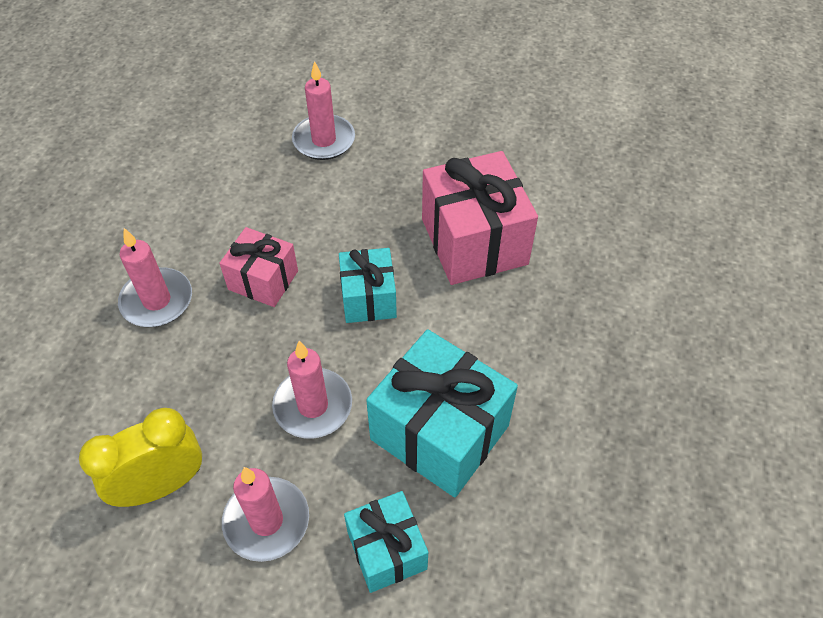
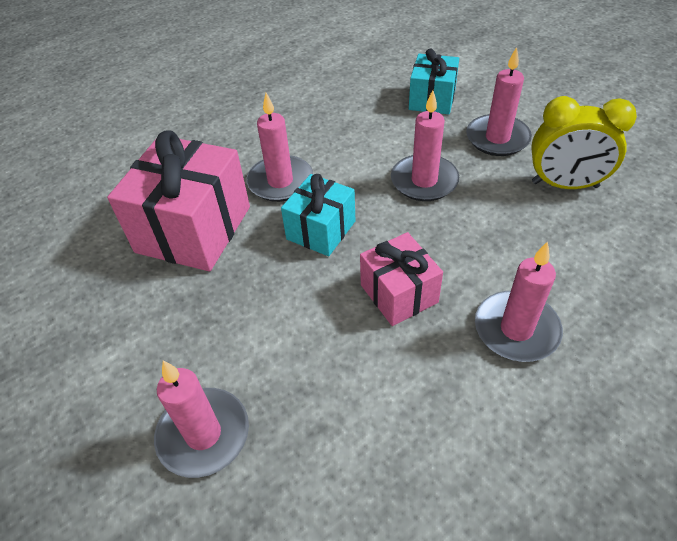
camera: 140 degrees left, 5 degrees down
turquoise gift [366,329,518,498] -> none
none -> pink candle [246,93,313,202]

